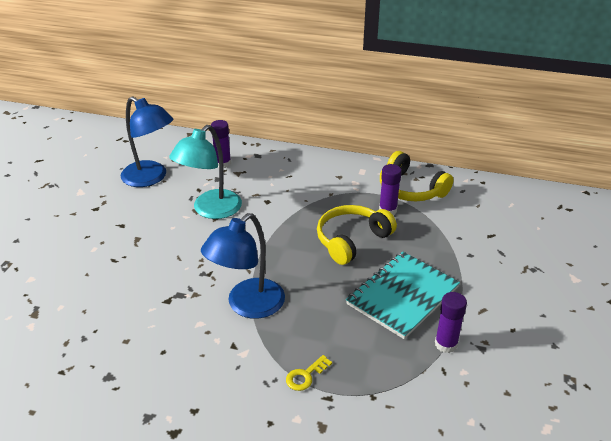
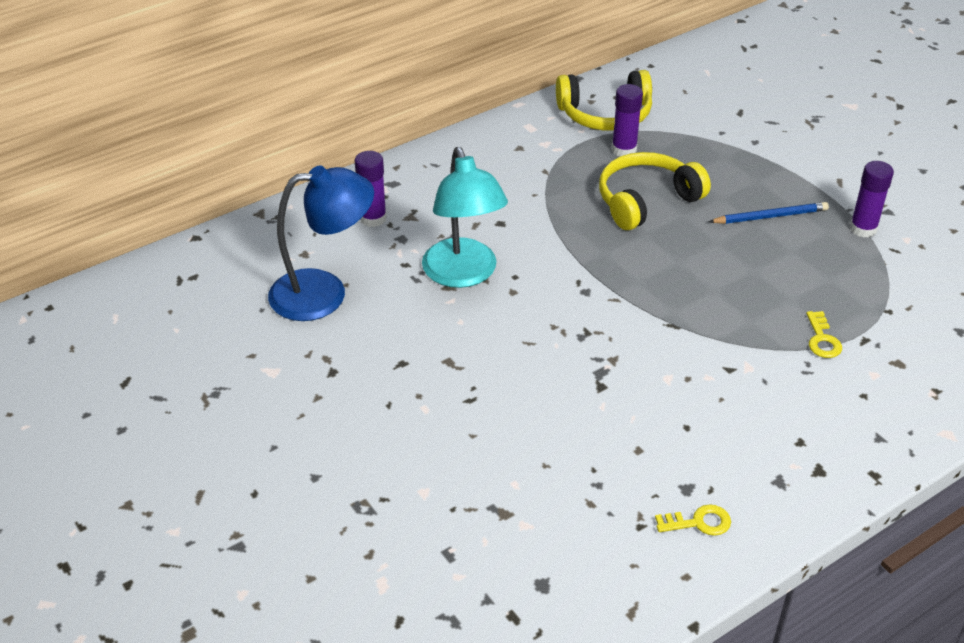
camera: 50 degrees left, 5 degrees up
blue lamp [201,213,285,319] -> none
yellow headphones [317,205,397,265] -> yellow headphones turned 60 degrees clockwise [599,152,711,230]
turquoise notebook [346,251,460,339] -> blue pencil [708,202,829,224]
none -> yellow key [655,504,731,536]

